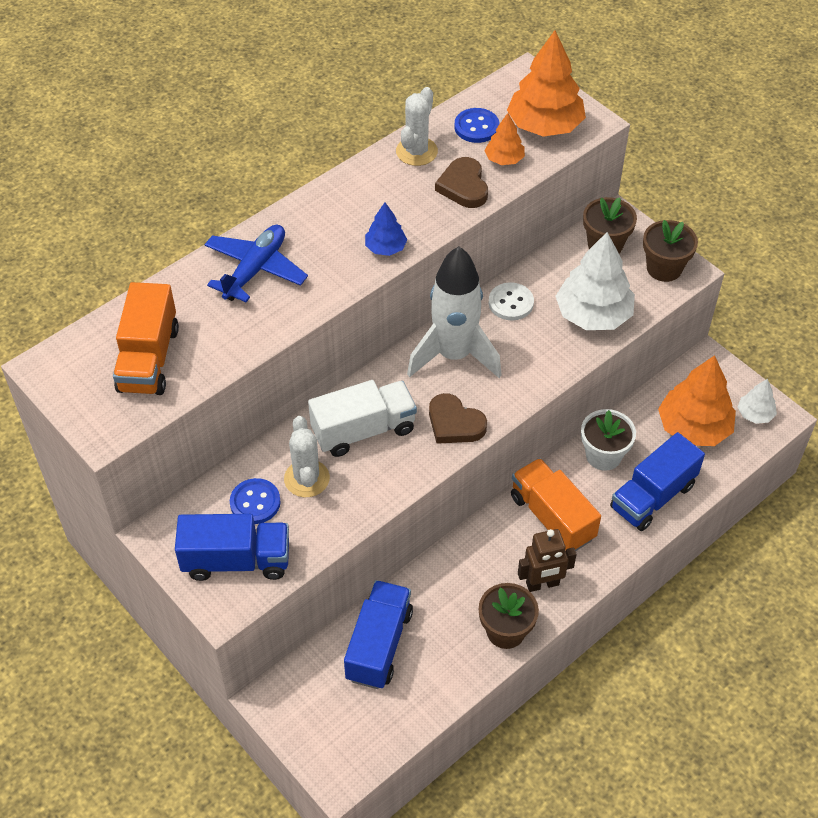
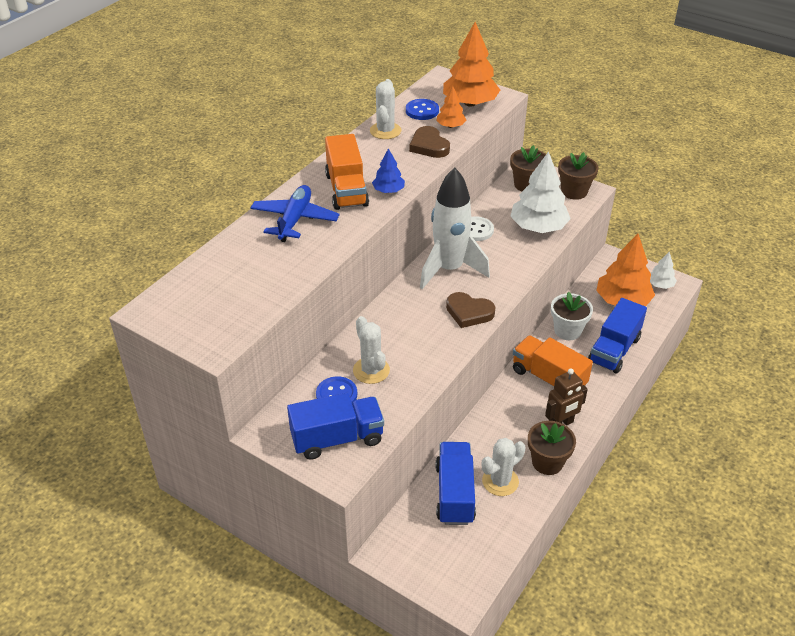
camera: 15 degrees left, 10 degrees down
orange truck [113,282,179,395] -> orange truck moved to [325,134,369,210]
white truck [308,380,417,457] -> none
none -> white cactus [482,438,526,496]

